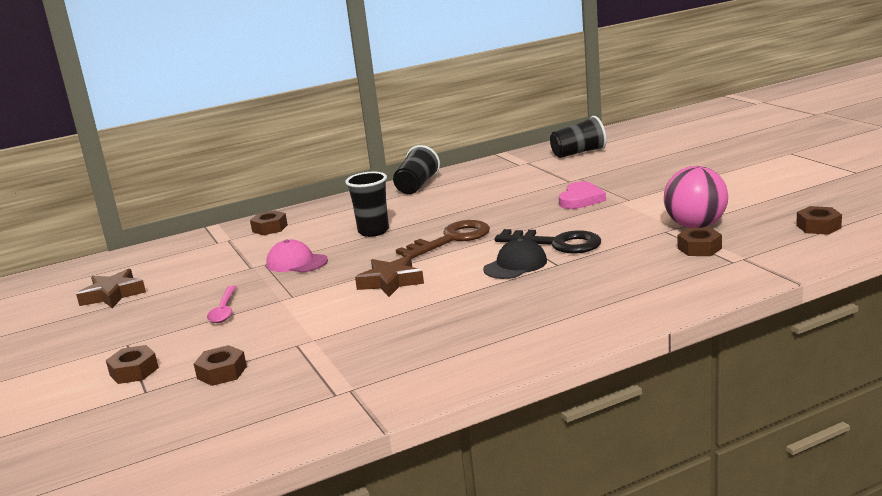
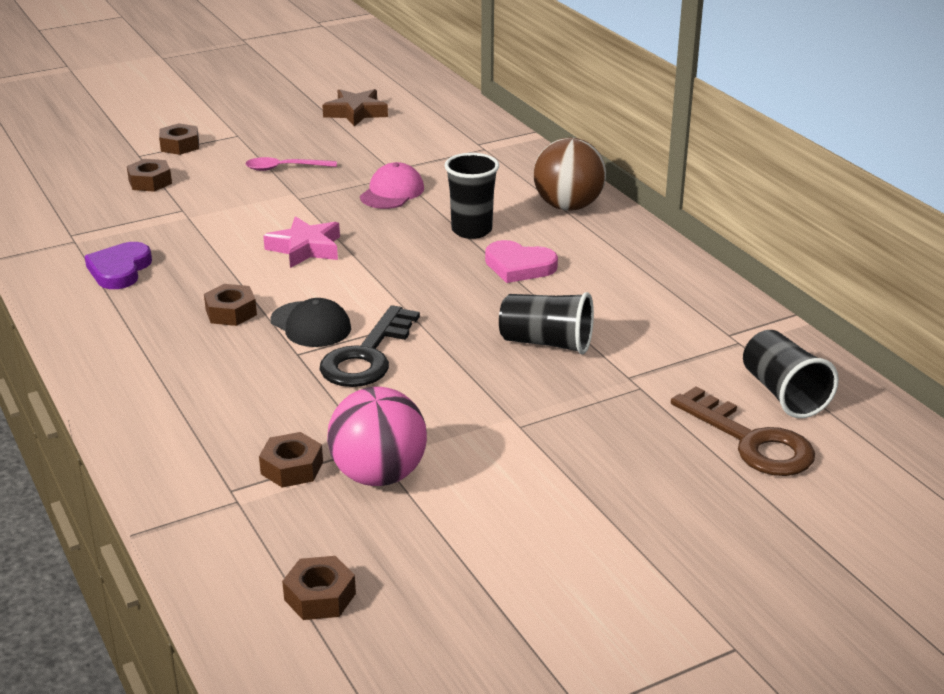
camera: 85 degrees right, 10 degrees up
brown nut [250,210,288,235] -> brown nut moved to [204,284,257,326]
brown star [355,256,424,297] -> pink star [263,216,340,268]
black cup [393,145,440,194] -> black cup moved to [499,292,594,354]
brown key [396,220,490,259] -> brown key moved to [671,387,815,476]
pink heart [559,181,606,209] -> pink heart moved to [485,240,558,283]
none -> purple heart [85,242,152,289]
none -> brown ball [534,137,606,211]

